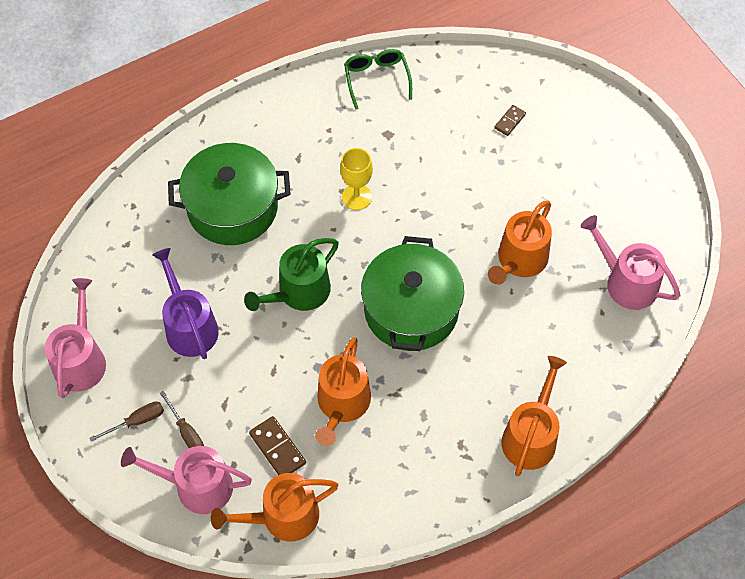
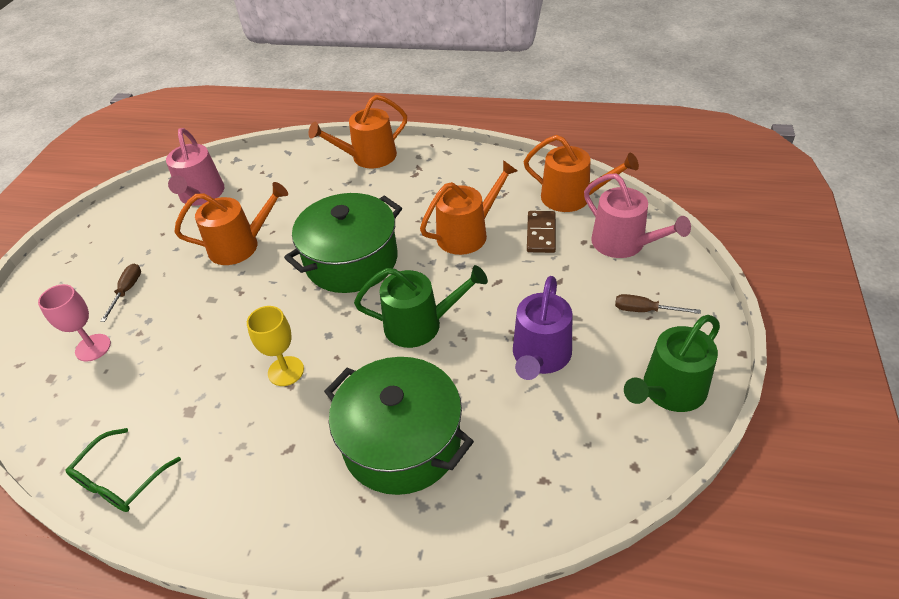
camera: 135 degrees left, 15 degrees down
pink watering can [45,278,106,398] -> green watering can [624,315,720,412]
brown screwdriver [160,391,204,448] -> brown screwdriver moved to [100,264,141,322]
brown domino [494,105,526,136] -> pink goblet [38,284,111,362]

